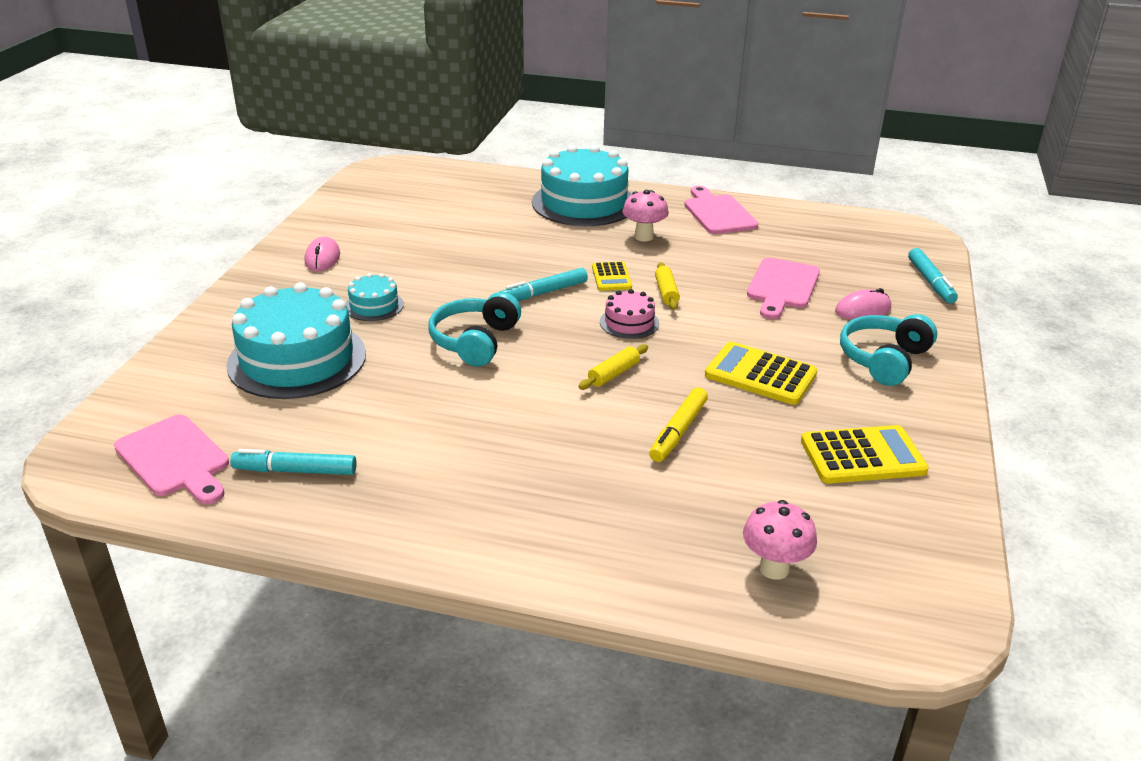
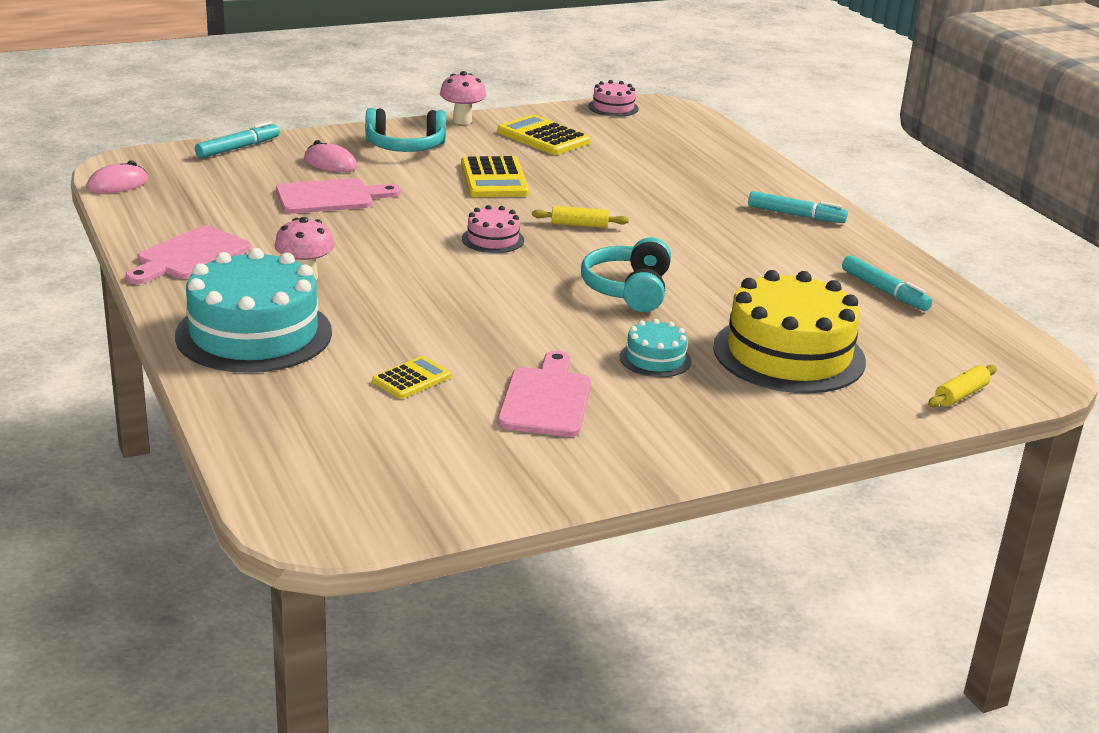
camera: 130 degrees left, 5 degrees down
pink cutting board [114,415,229,504] -> pink cutting board moved to [497,351,591,437]
turquoise cake [226,282,366,399] -> yellow cake [713,270,866,393]
pink mouse [305,237,340,272] -> pink mouse moved to [86,161,148,193]
turquoise headphones [428,292,521,367] -> turquoise headphones turned 120 degrees clockwise [581,237,671,312]
turquoise marker [500,268,588,301] -> turquoise marker moved to [748,191,848,223]
yellow calculator [592,262,632,291] -> yellow calculator moved to [372,356,451,399]
yellow marker [649,387,708,462] -> none
yellow rolling pin [655,262,680,310] -> yellow rolling pin moved to [928,365,997,408]
pink mushroom [743,500,817,580] -> pink mushroom moved to [440,71,486,125]
none -> pink cake [588,80,639,117]

